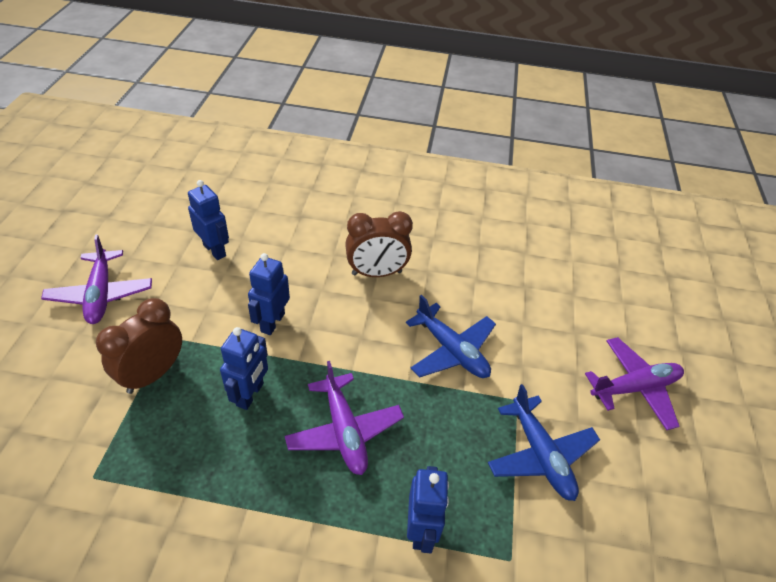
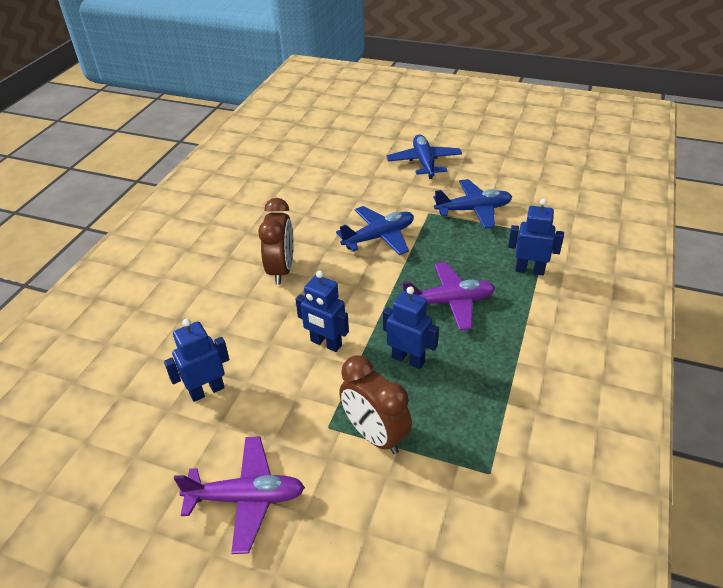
camera: 75 degrees left, 5 degrees down
purple plane [585,337,684,430] -> blue plane [387,135,462,179]

